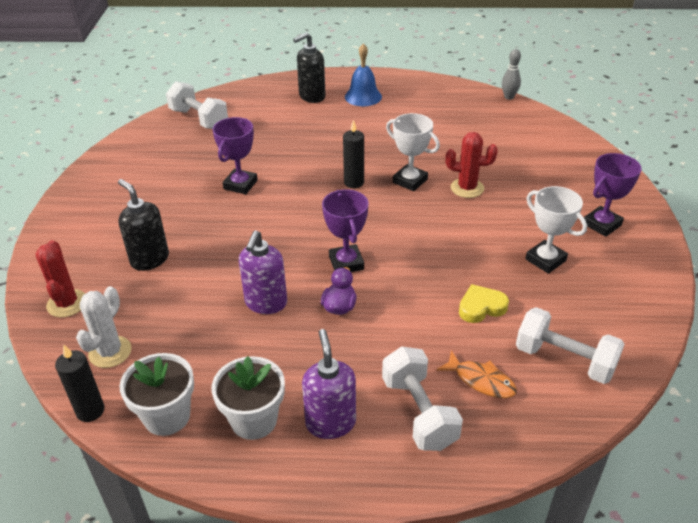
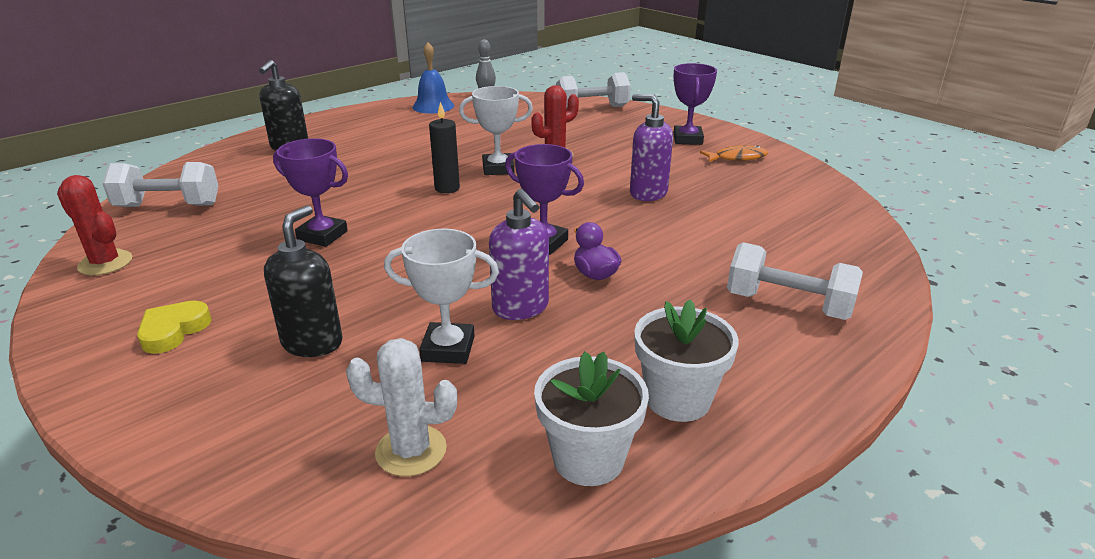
camera: 45 degrees left, 10 degrees down
red cactus [36,240,85,317] -> red cactus moved to [57,175,132,275]
black candle [55,344,105,422] -> none
white cactus [76,286,132,368] -> white cactus turned 60 degrees counterclockwise [346,338,457,476]
black soap dispenser [118,179,169,271] -> black soap dispenser turned 105 degrees clockwise [264,205,343,357]
purple trophy [213,117,258,194] -> purple trophy turned 45 degrees counterclockwise [273,138,348,247]
purple soap dispenser [302,329,356,439] -> purple soap dispenser moved to [630,94,673,201]
blue bell [345,44,382,106] -> blue bell moved to [412,42,454,113]
orange fish [437,350,517,398] -> orange fish moved to [700,145,768,162]
yellow heart [459,284,509,323] -> yellow heart moved to [137,301,212,354]
white dumbbell [516,307,625,384] -> white dumbbell moved to [556,72,631,111]
white trophy [525,186,587,274] -> white trophy moved to [384,229,499,364]

